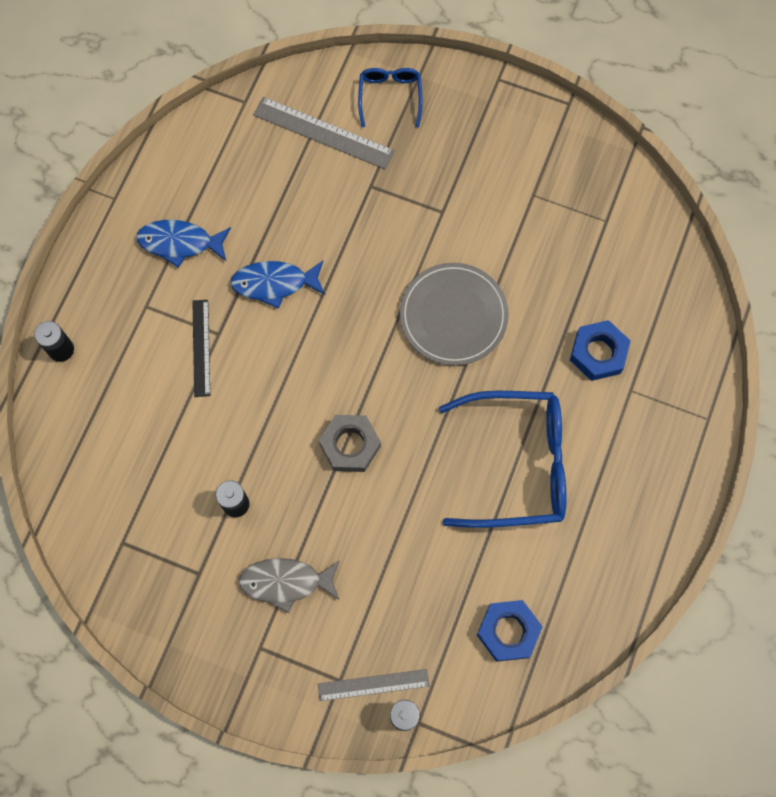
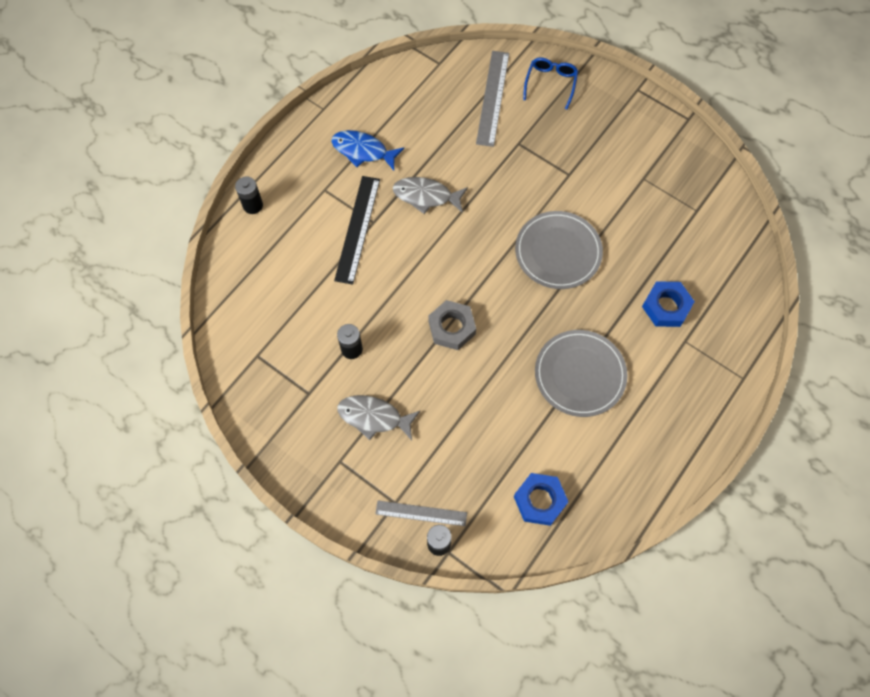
camera: 15 degrees right, 5 degrees down
black ruler [192,300,210,397] -> black ruler [334,176,380,285], size x1.51
blue fish [230,261,325,309] -> grey fish [393,177,468,214]
grey ruler [253,97,395,169] -> grey ruler turned 60 degrees clockwise [476,51,509,147]
blue glasses [439,391,566,528] -> grey plate [535,330,628,417]

